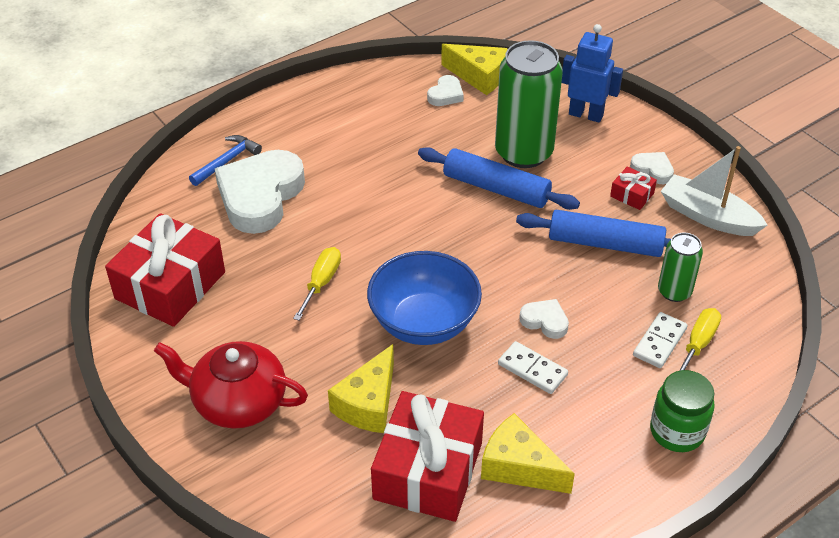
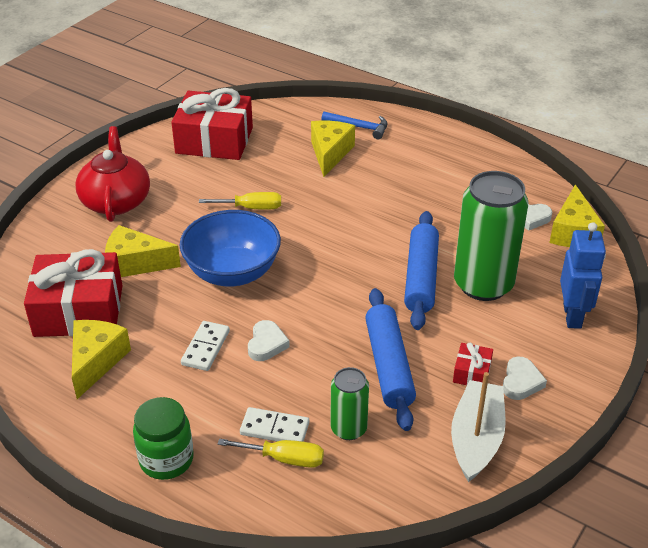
camera: 70 degrees right, 5 degrees down
white heart [215,150,305,234] -> yellow cheese [311,120,355,177]

